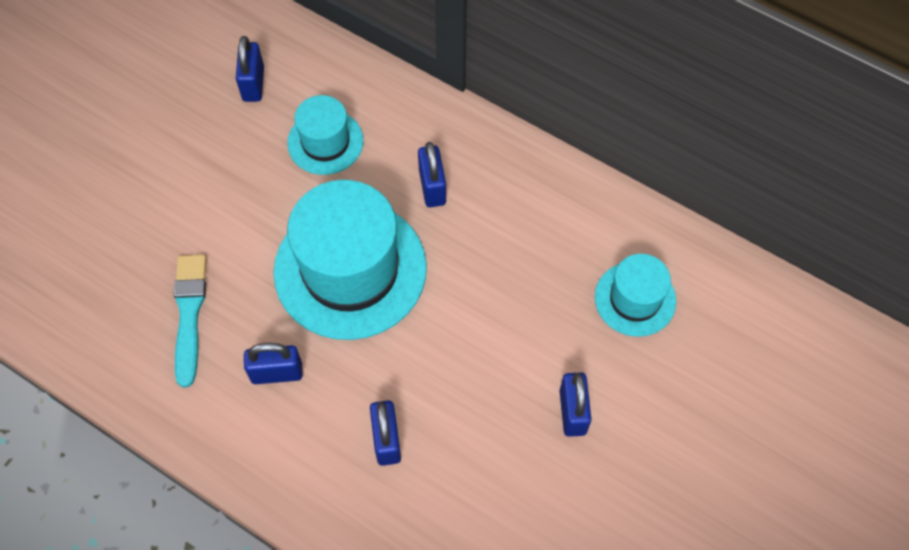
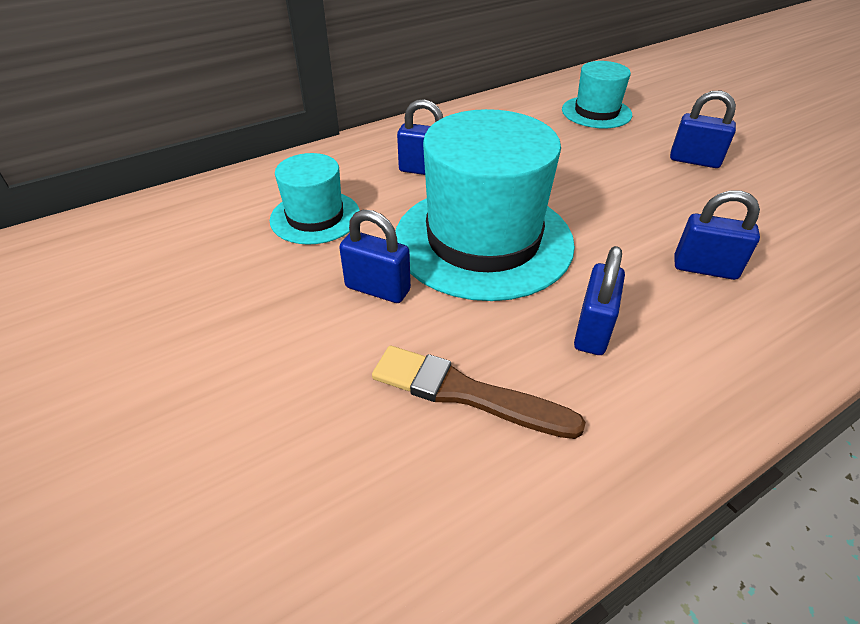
camera: 65 degrees left, 20 degrees down
turquoise brush [173,255,206,388] -> brown brush [372,346,586,439]
blue padlock [236,36,264,102] -> blue padlock moved to [339,210,411,303]

